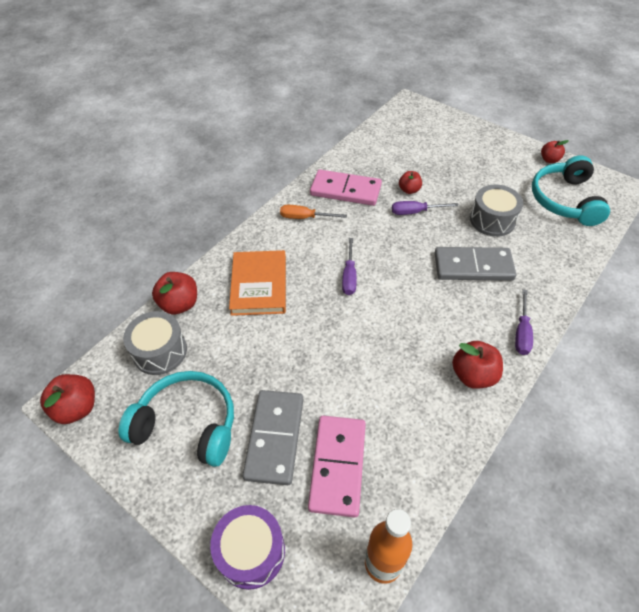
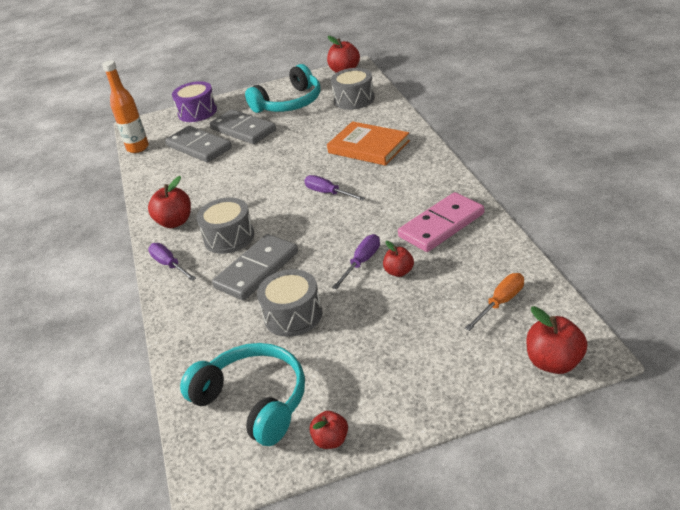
camera: 130 degrees right, 15 degrees down
red apple [152,272,197,314] -> red apple moved to [526,306,588,374]
orange screwdriver [280,205,347,219] -> orange screwdriver moved to [465,273,524,331]
pink domino [308,416,366,518] -> grey domino [165,126,232,163]
none -> grey drum [196,197,254,254]

